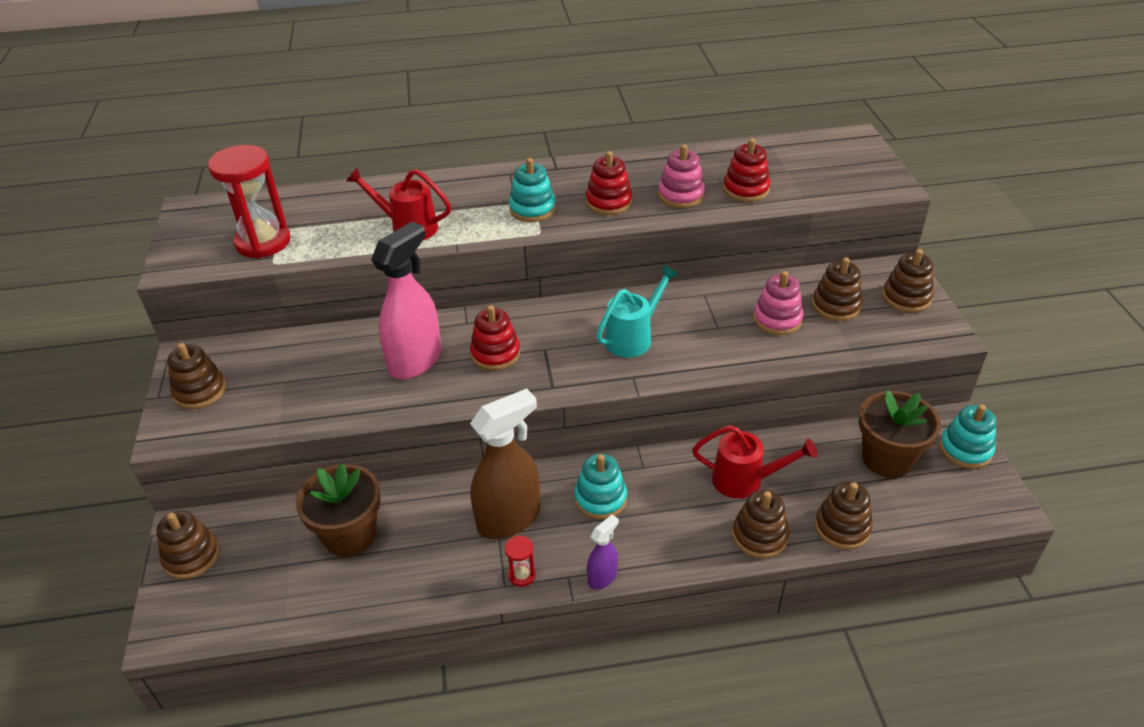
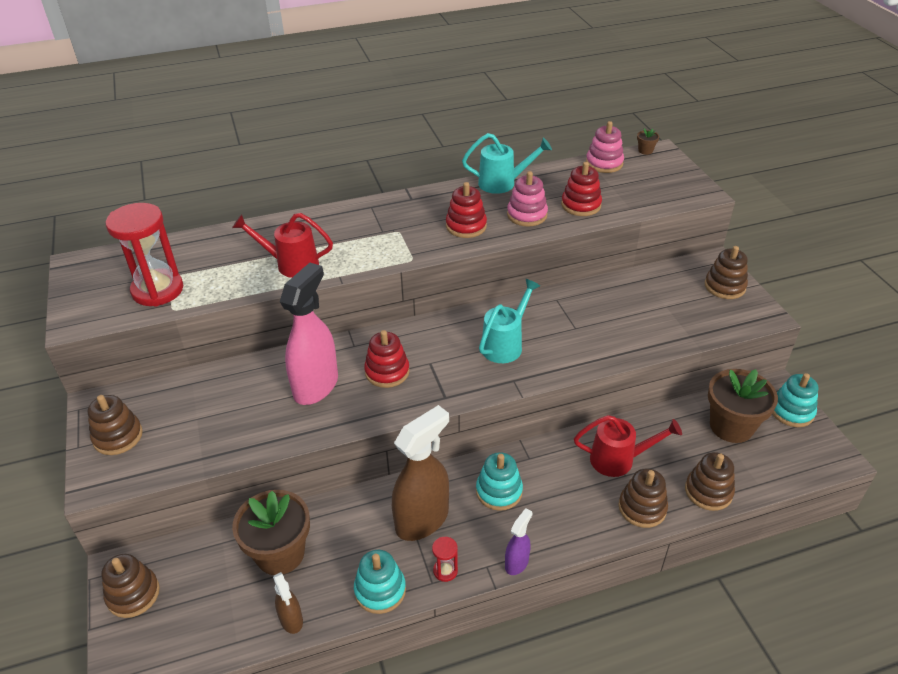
camera: 10 degrees left, 0 degrees up
turquoise stacking toy [509,158,556,222] -> turquoise stacking toy moved to [354,550,406,614]
pink stacking toy [753,271,804,335] -> pink stacking toy moved to [586,121,624,173]
brown stacking toy [812,257,863,321] -> none
none -> brown spray bottle [273,572,303,634]
none -> turquoise watering can [462,133,552,194]
none -> brown flower pot [637,128,659,155]

